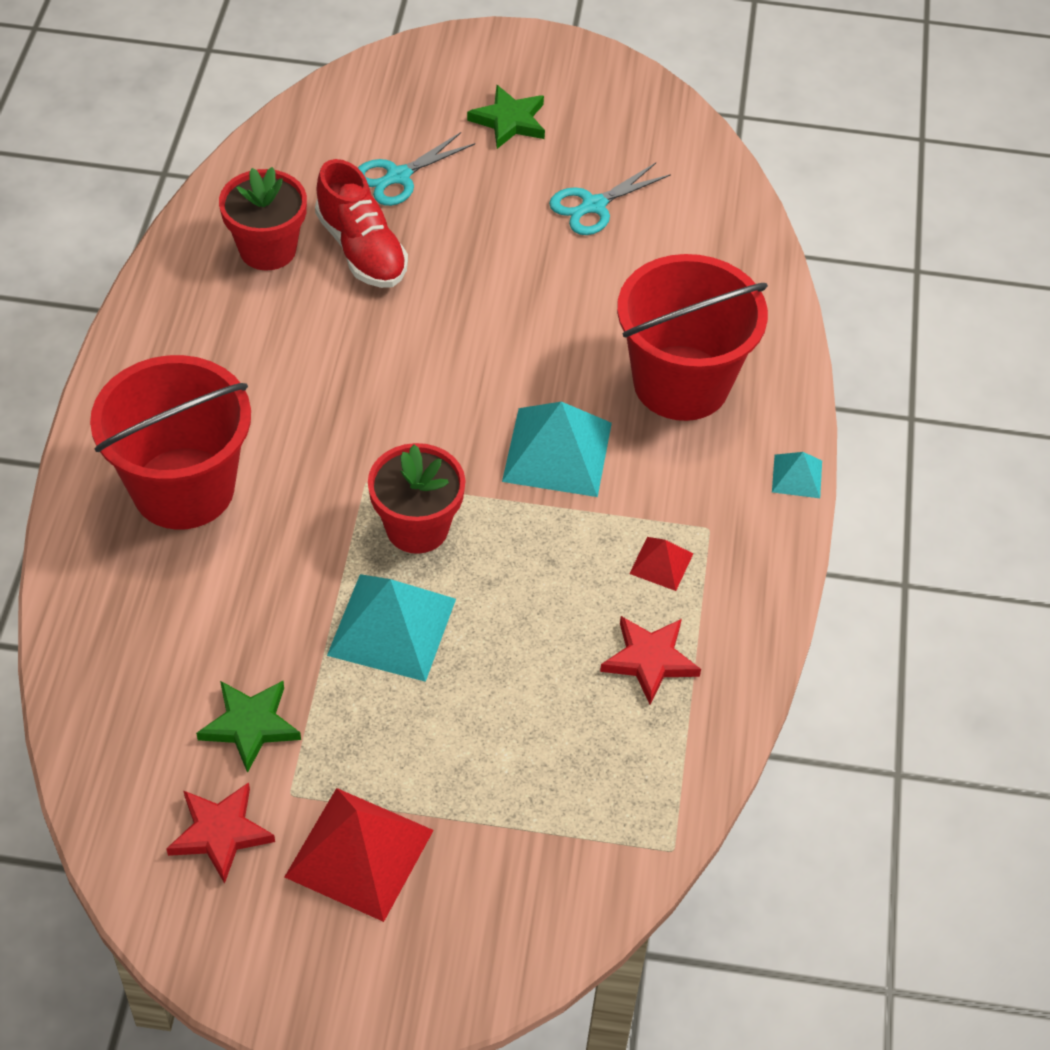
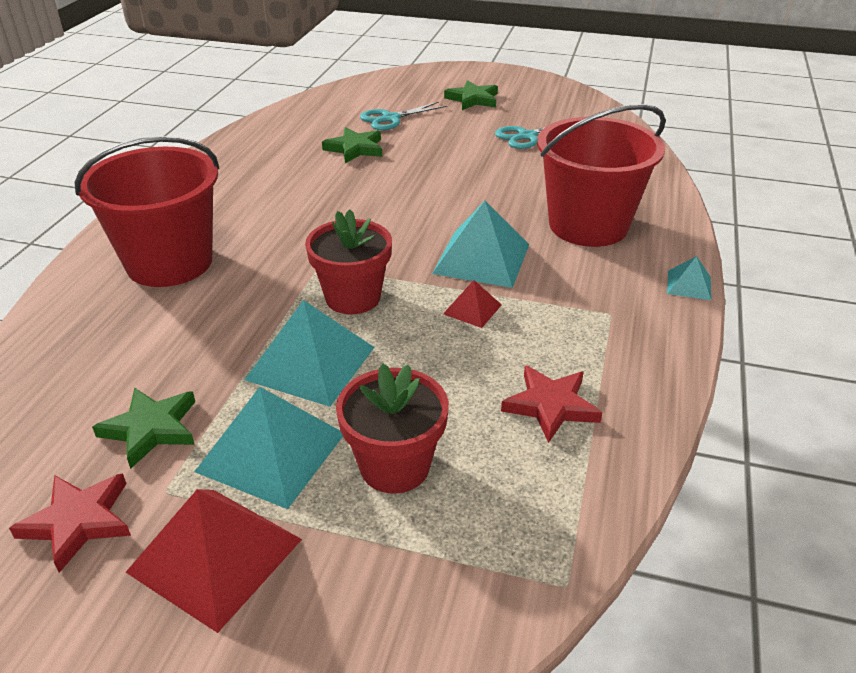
camera: 10 degrees right, 15 degrees down
red flower pot [219,167,307,270] -> red flower pot moved to [336,363,449,494]
red shoe [315,159,408,288] -> green star [322,127,382,163]
red pyramid [629,537,693,591] -> red pyramid moved to [443,280,502,328]
none -> turquoise pyramid [194,387,343,509]

